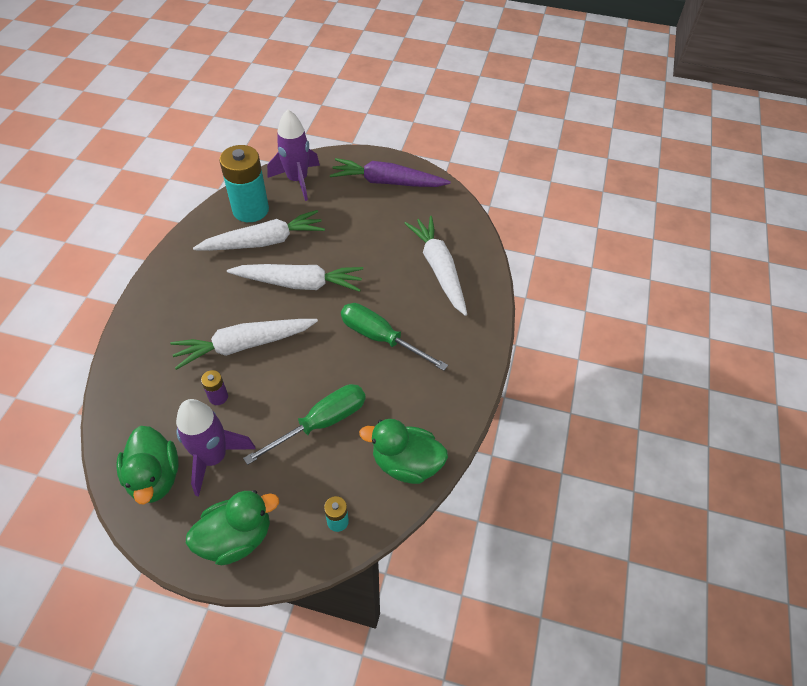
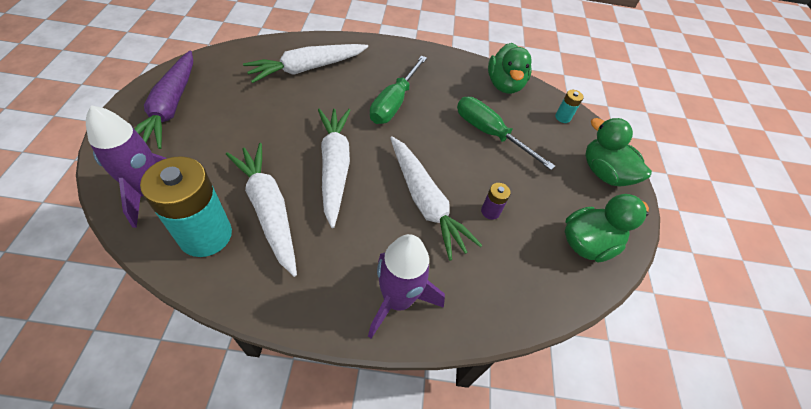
camera: 105 degrees left, 0 degrees up
purple rocket [176,399,256,497] -> purple rocket moved to [368,234,445,339]

